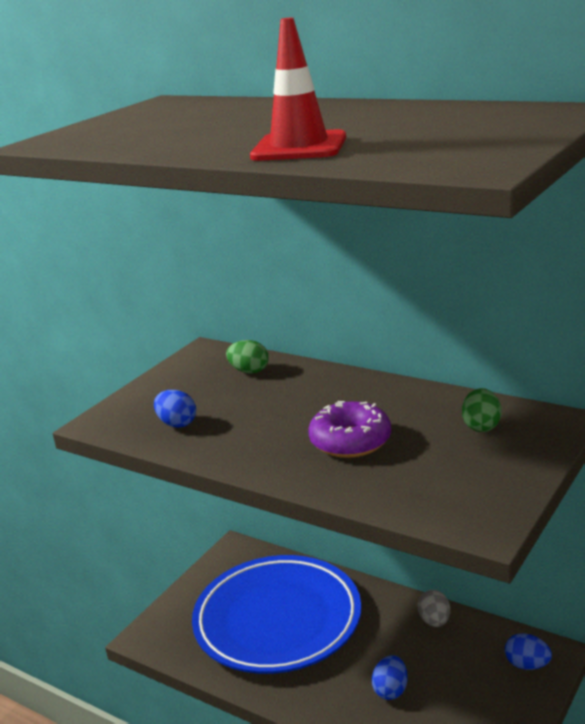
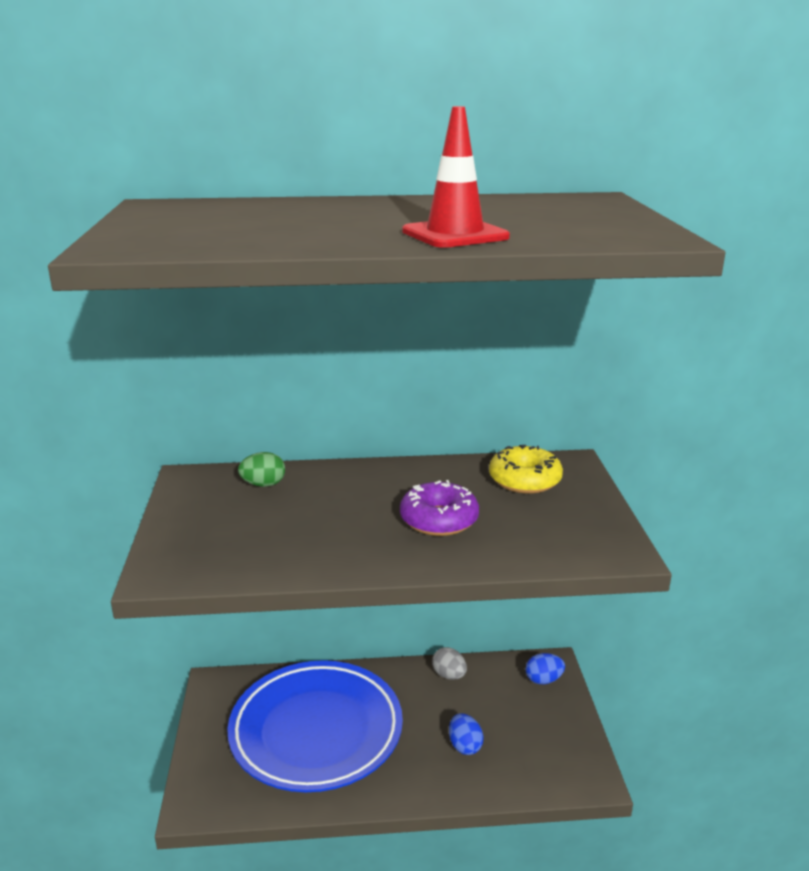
camera: 40 degrees left, 0 degrees up
blue egg [154,390,196,428] -> none
green egg [462,388,501,432] -> yellow donut [489,445,563,494]

